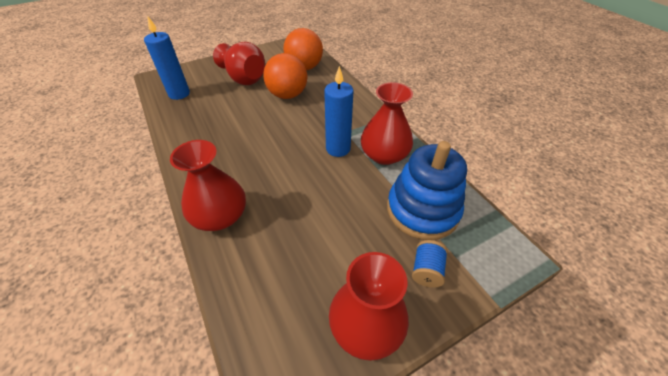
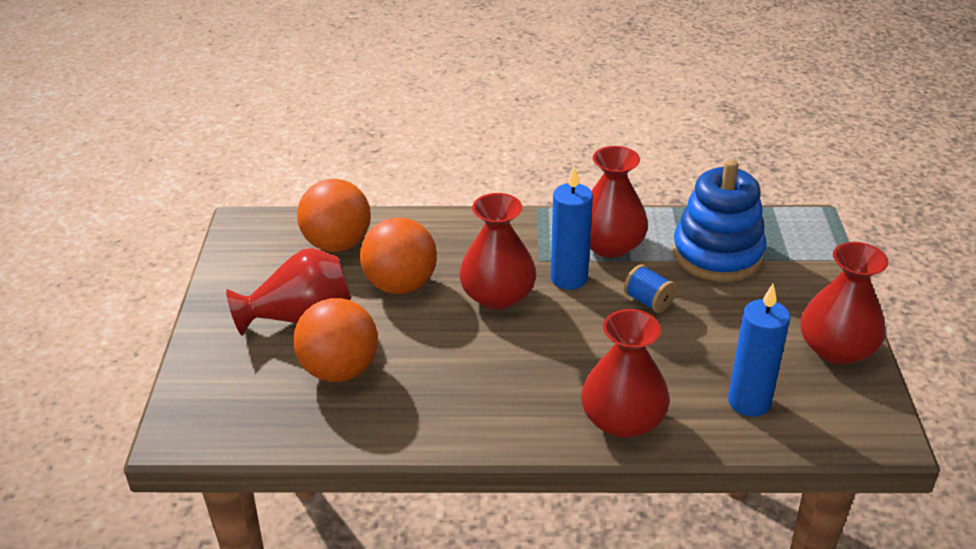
camera: 60 degrees left, 10 degrees down
blue candle [144,16,190,100] -> blue candle moved to [728,284,790,417]
blue spool [412,240,448,288] -> blue spool moved to [624,264,677,313]
none -> orange ball [293,298,378,382]
none -> red vase [459,193,536,310]

